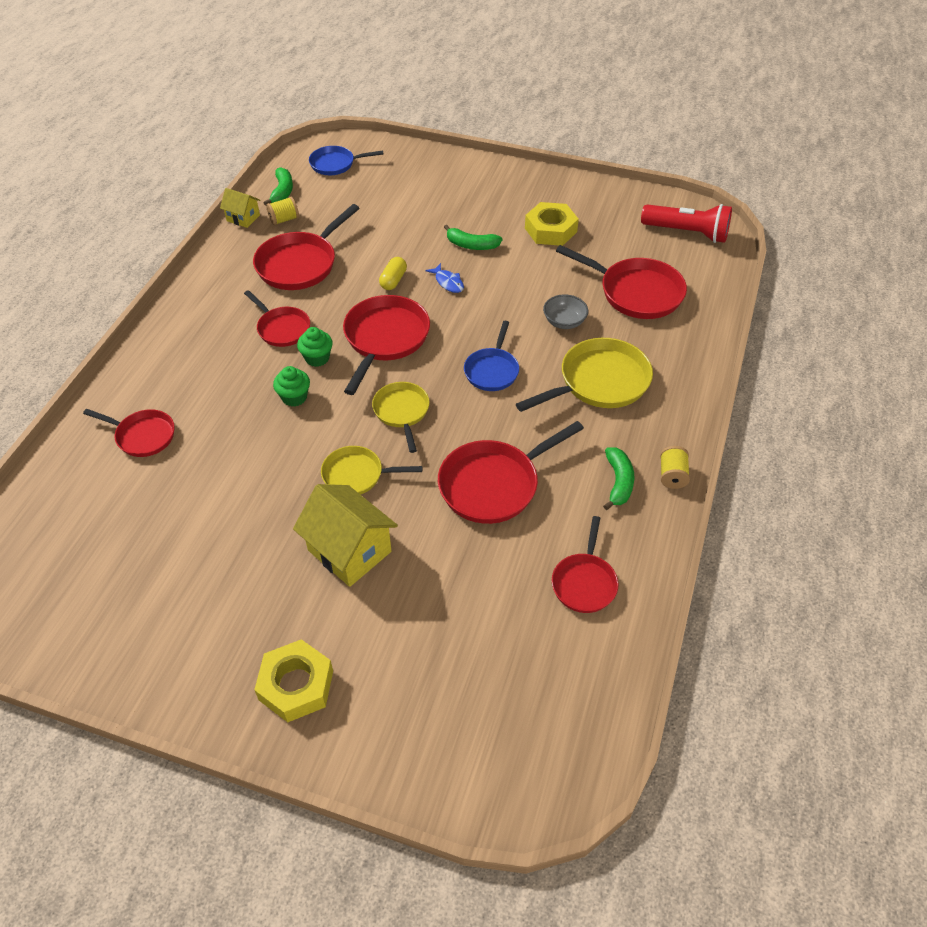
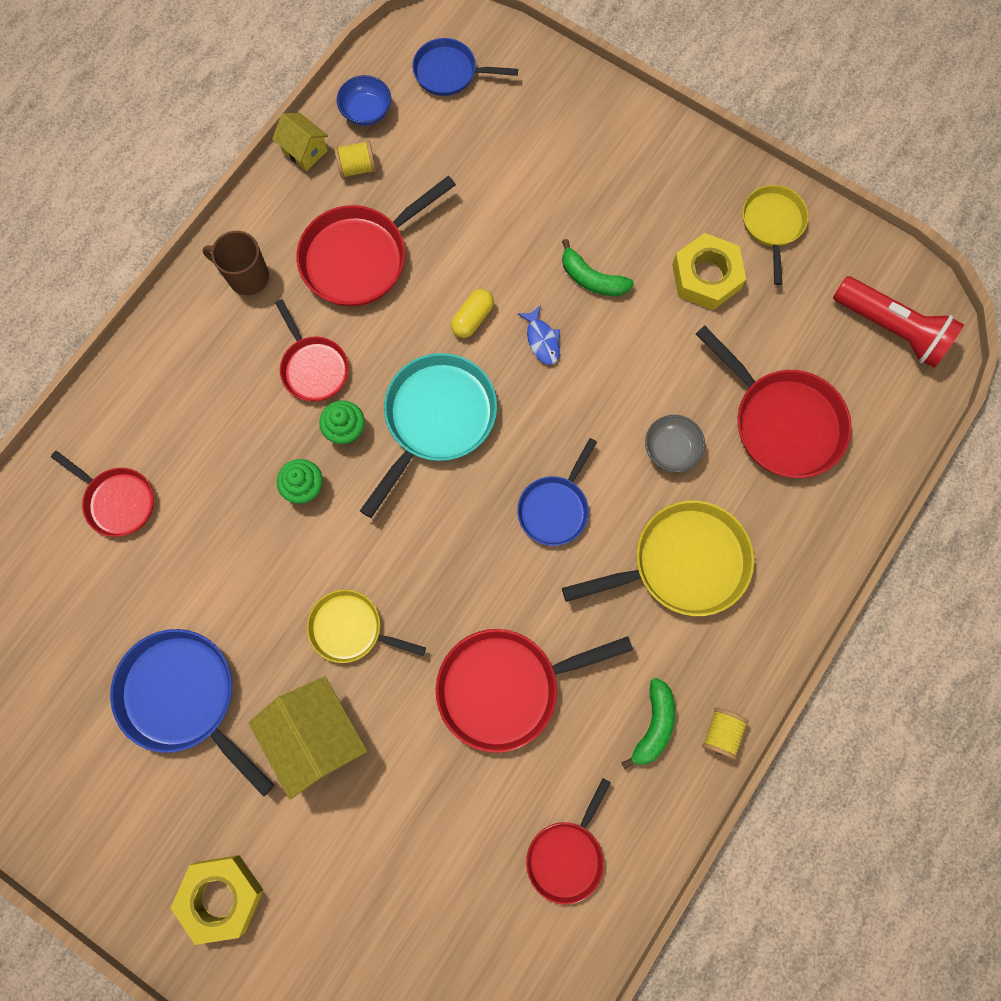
camera: 15 degrees right, 25 degrees up
green banana [263,167,293,206] -> blue bowl [336,75,391,126]
red pan [343,295,430,395] -> turquoise pan [360,353,497,518]
yellow pan [372,382,430,453] -> yellow pan moved to [742,185,809,285]
none -> blue pan [110,629,274,797]
none -> brown mug [202,231,269,295]

